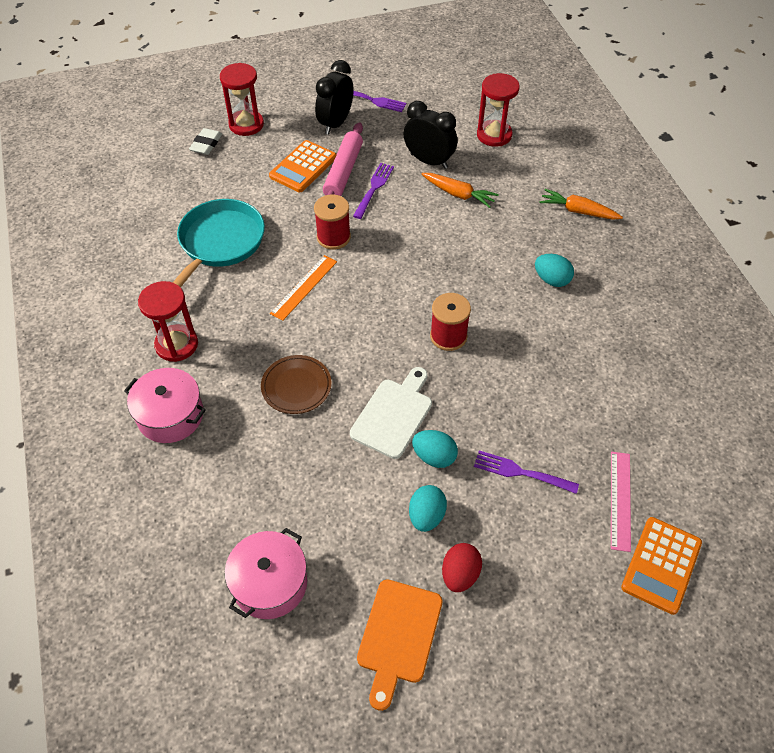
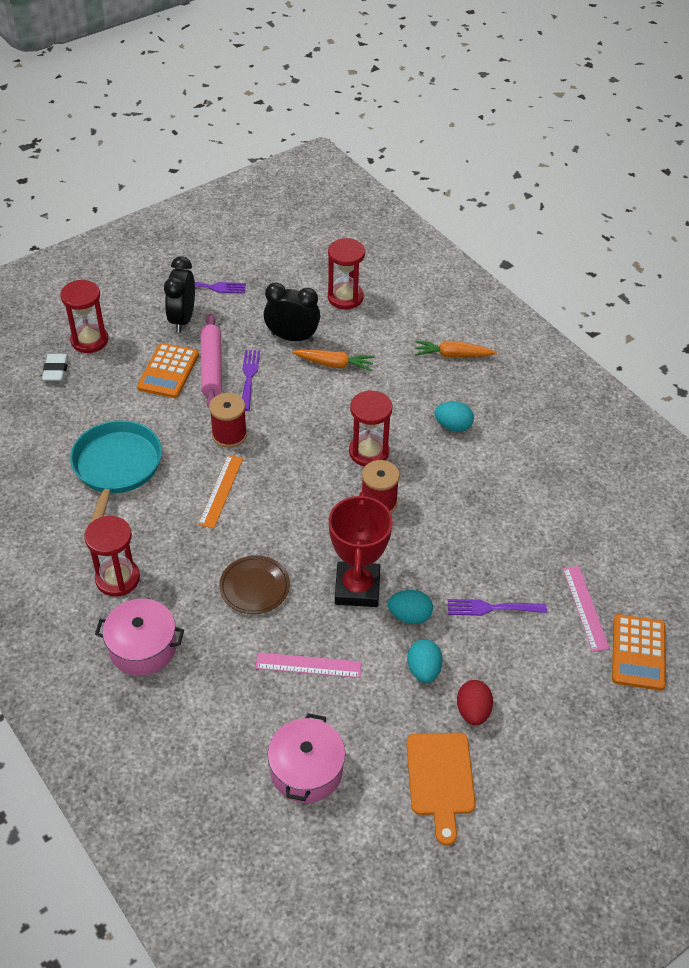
camera: 20 degrees left, 5 degrees down
white cutting board [350,367,432,459] -> red trophy [329,492,393,607]
none -> pink ruler [255,652,362,678]
none -> red hourglass [349,390,392,467]

